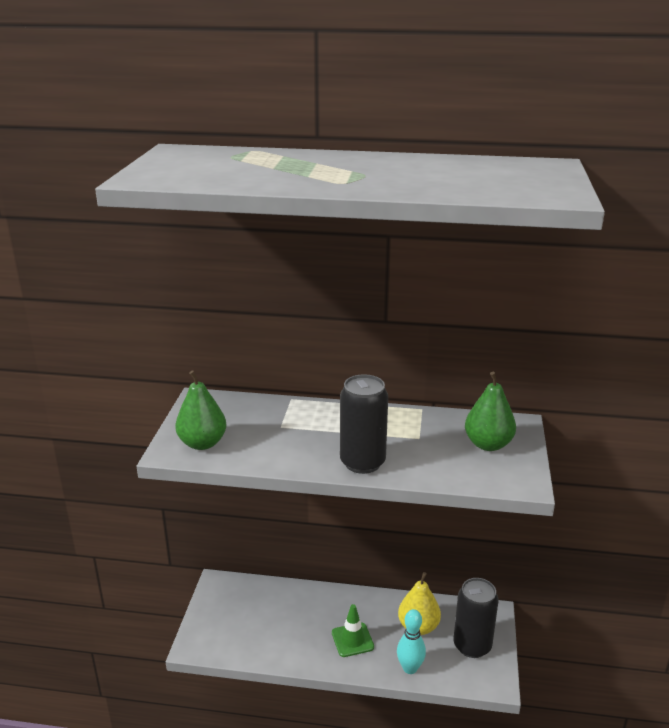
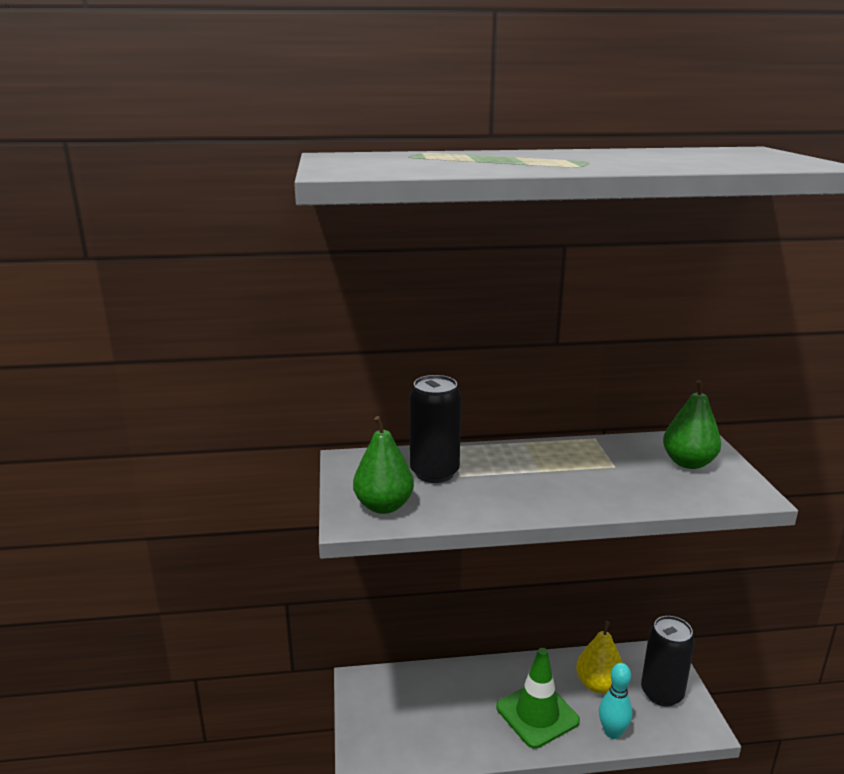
camera: 15 degrees left, 5 degrees down
green traffic cone [332,604,374,657] -> green traffic cone [496,648,580,749], size x1.55
black can [340,374,388,474] -> black can moved to [409,375,461,483]

